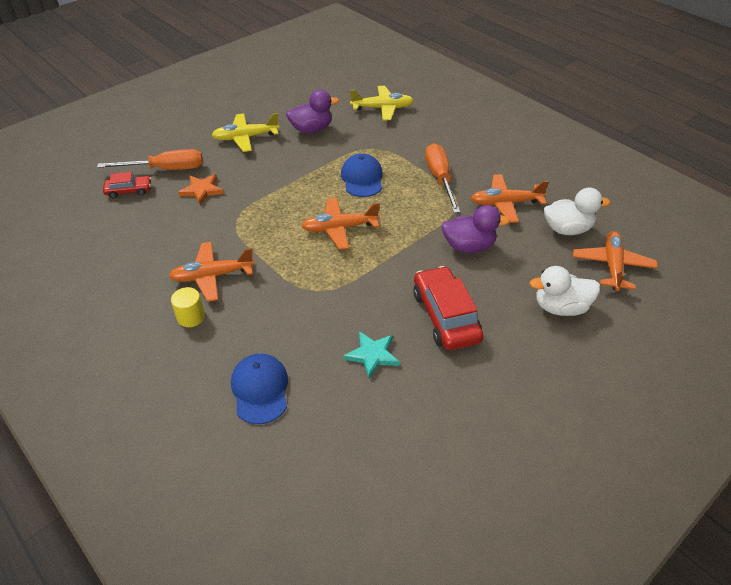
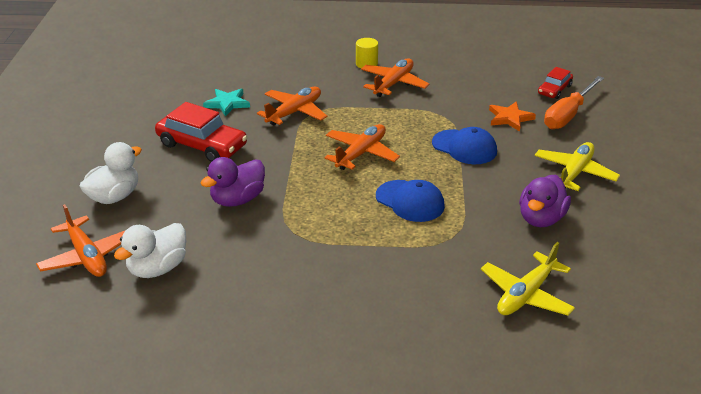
camera: 135 degrees right, 10 degrees down
blue cap [231,354,288,424] -> blue cap moved to [432,127,497,164]
orange screwdriver [425,143,460,213] -> none
orange plane [471,174,549,223] -> orange plane moved to [257,86,327,126]

